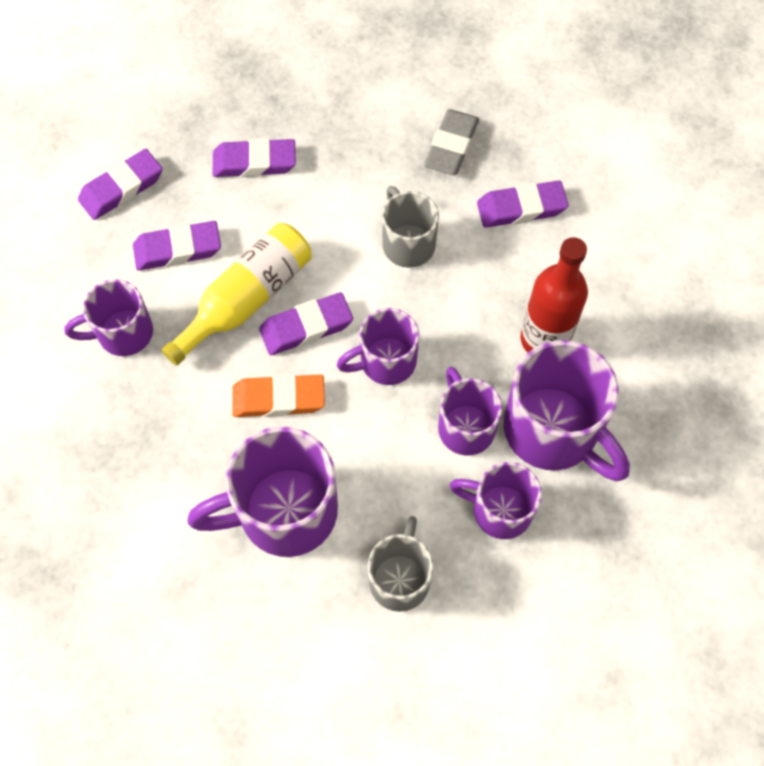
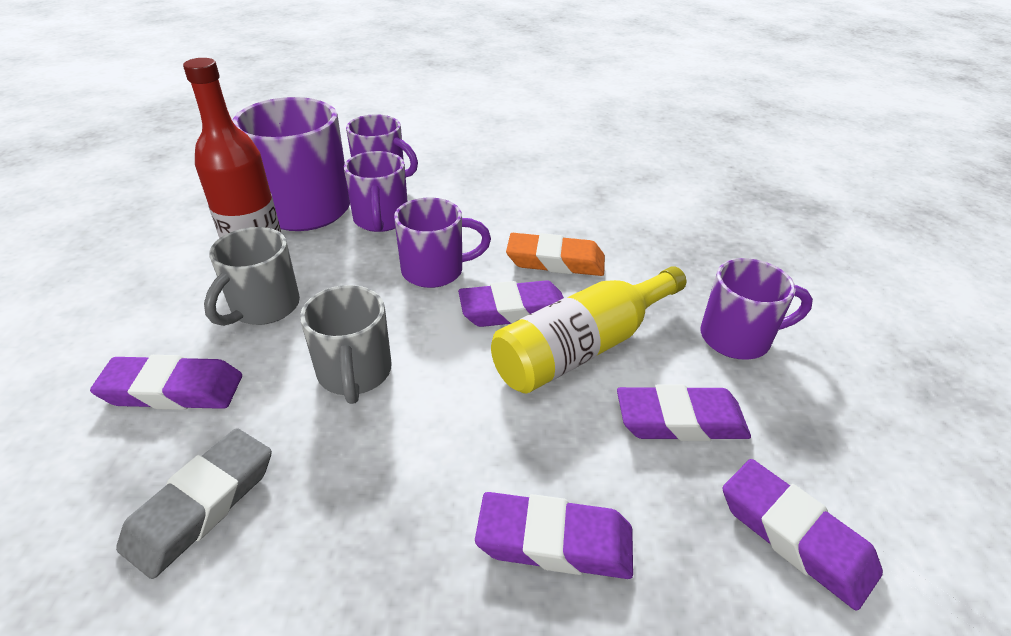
camera: 170 degrees left, 25 degrees down
purple eraser [78,149,162,220] -> purple eraser turned 75 degrees clockwise [722,459,883,611]
purple mug [187,427,338,557] -> none
grey mug [367,516,434,612] -> grey mug moved to [204,227,300,326]

